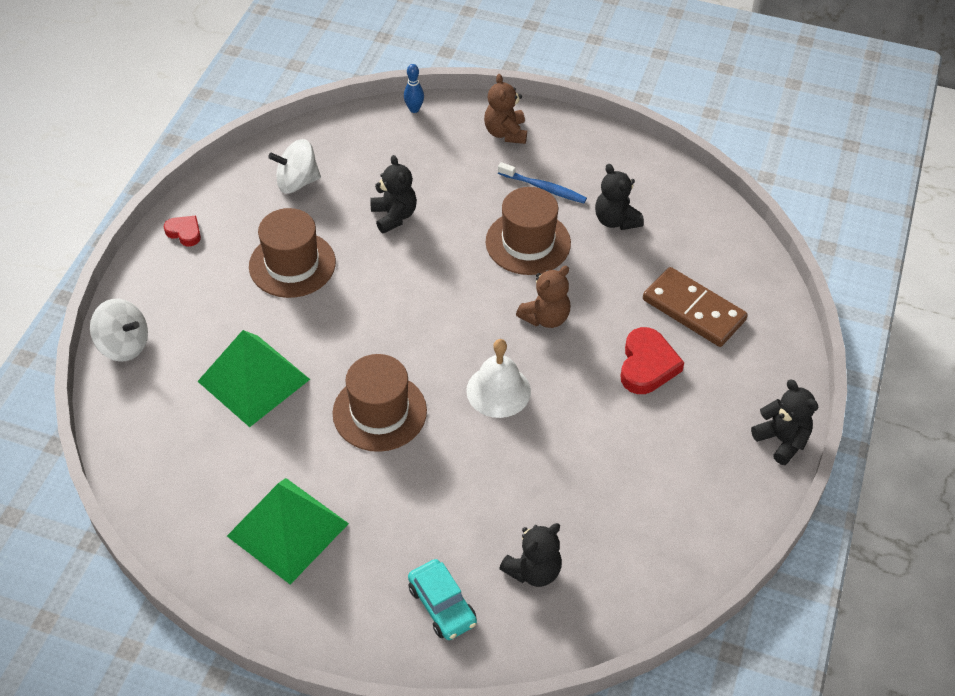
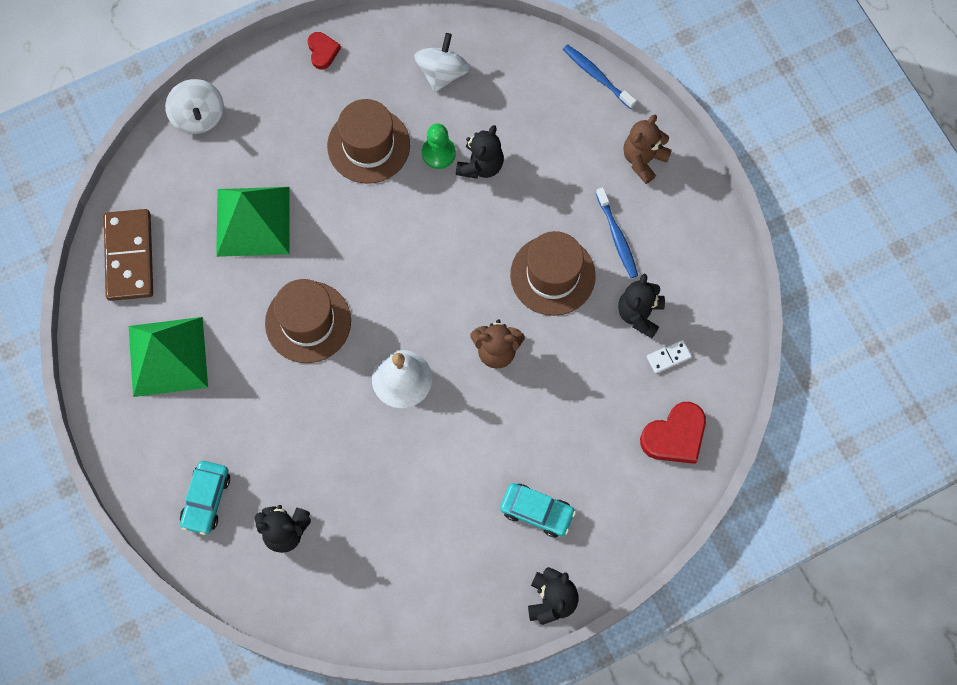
camera: 45 degrees right, 20 degrees up
white spinning top [268,139,321,194] -> white spinning top turned 75 degrees clockwise [414,33,470,92]
blue bowling pin [404,64,424,113] -> blue toothbrush [563,44,636,109]
red heart [621,327,684,394] -> red heart moved to [640,402,706,464]
brown domino [643,267,748,347] -> brown domino moved to [104,209,153,301]
none -> green pawn [422,124,456,169]
none -> turquoise car [500,483,576,537]
none -> white domino [647,340,692,374]

